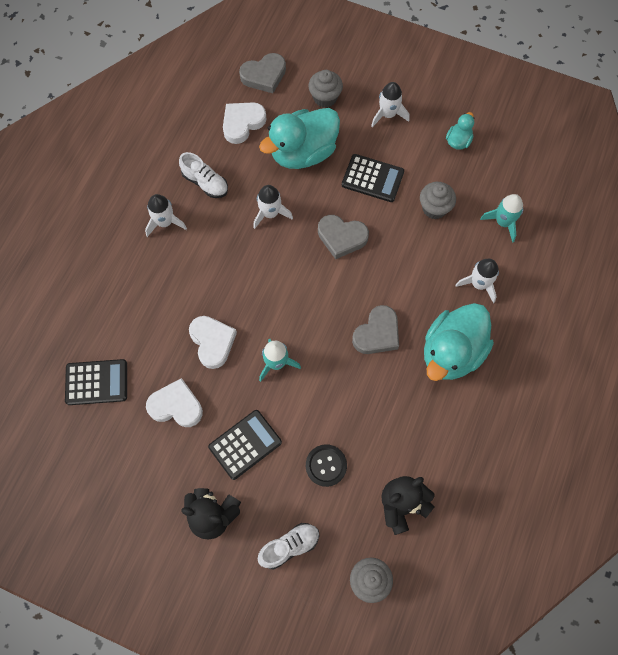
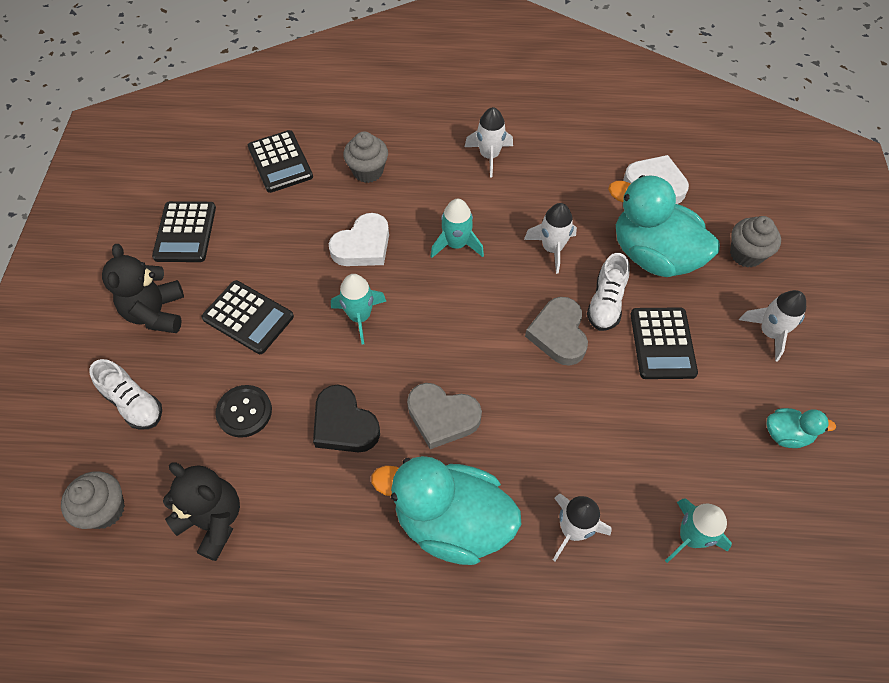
camera: 70 degrees right, 10 degrees down
white heart [146,378,203,427] -> none
white shoe [179,152,228,198] -> white shoe moved to [587,253,630,331]
grey heart [239,53,286,93] -> none
grey cupcake [420,182,456,219] -> grey cupcake moved to [343,132,388,183]
none -> black calculator [152,201,216,262]
none -> black heart [313,385,380,452]
none -> turquoise rocket [430,199,484,258]

